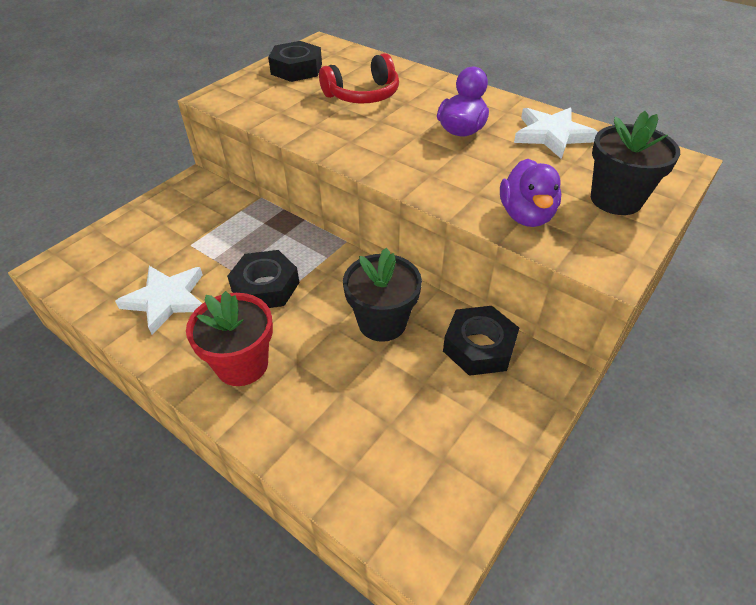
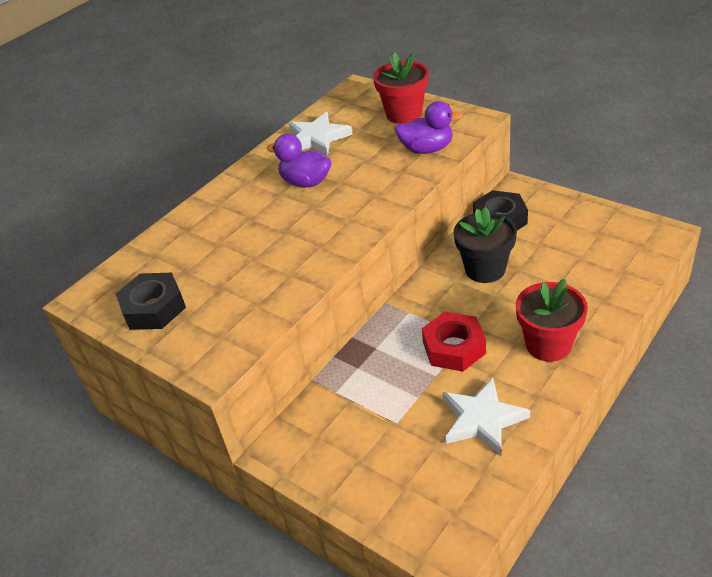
camera: 85 degrees left, 5 degrees down
black nut [227,250,299,308] -> red nut [422,312,486,371]
red headphones [319,53,399,104] -> none
black flower pot [591,111,680,215] -> red flower pot [373,52,429,124]

